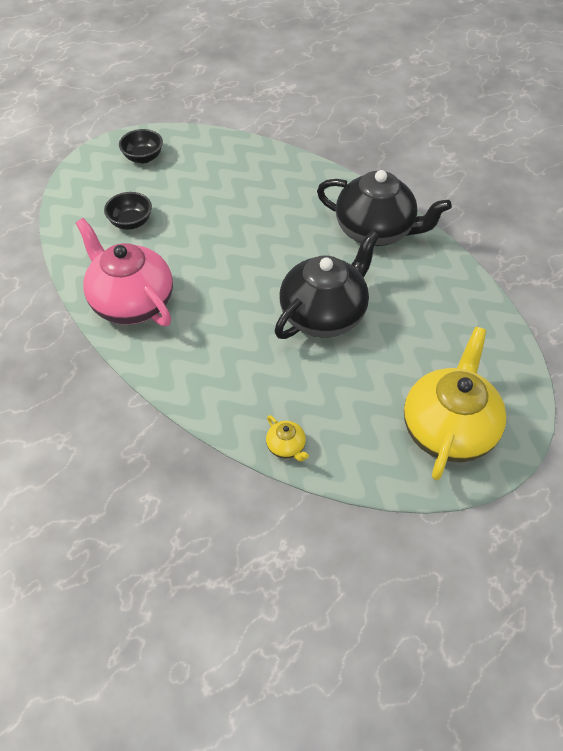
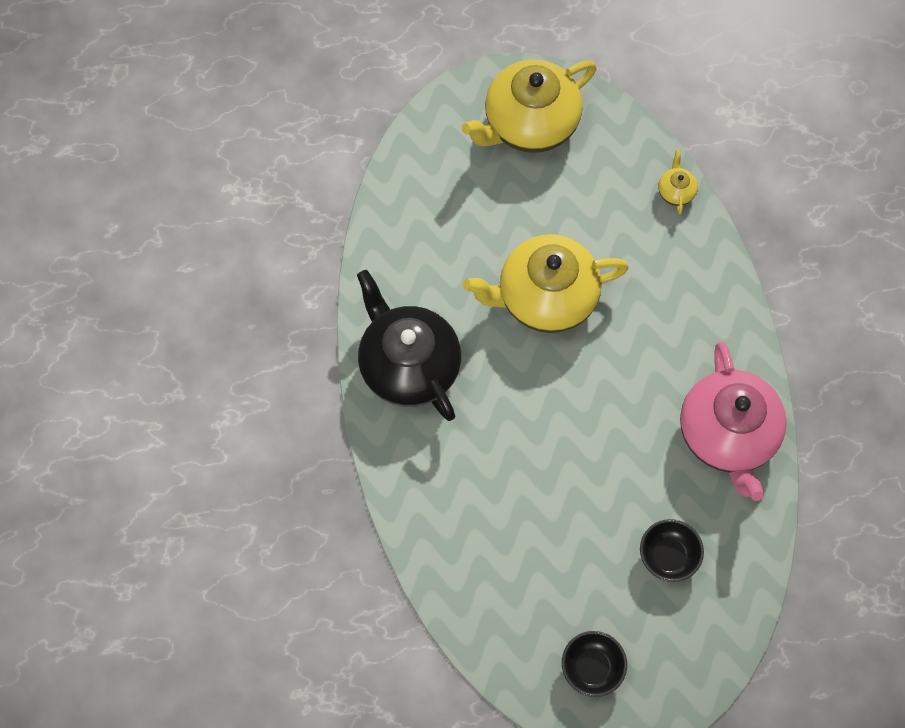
camera: 145 degrees left, 15 degrees up
black teapot [275,230,380,339] -> yellow teapot [463,234,629,333]

